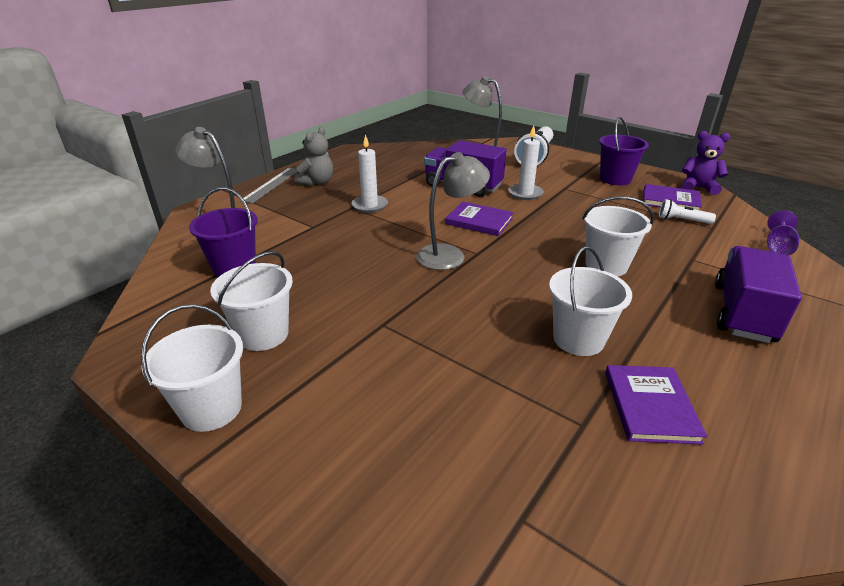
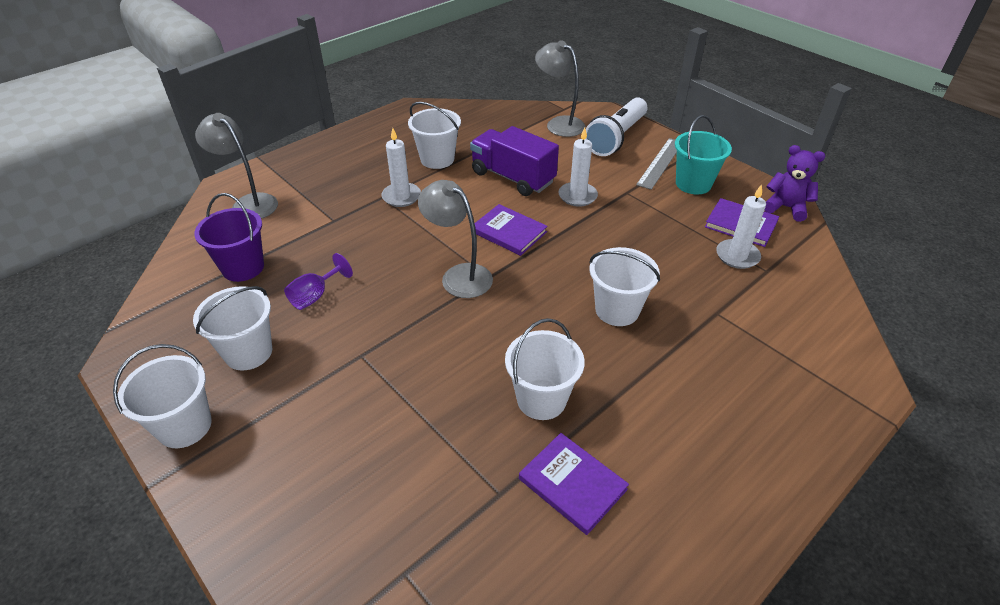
camera: 10 degrees right, 10 degrees up
grey ruler [240,168,298,203] -> grey ruler moved to [636,138,677,190]
grey teddy bear [295,127,333,186] -> none
grey lamp [416,152,490,270] -> grey lamp turned 120 degrees counterclockwise [418,180,493,298]
purple bucket [599,117,649,185] -> turquoise bucket [675,115,732,194]
purple book [605,365,707,445] -> purple book turned 60 degrees counterclockwise [519,433,629,535]
white flashlight [659,199,716,224] -> white candle [716,184,766,269]
purple truck [715,246,802,343] -> none
purple goblet [767,210,800,256] -> purple goblet moved to [284,253,353,310]
none -> white bucket [408,102,461,169]

